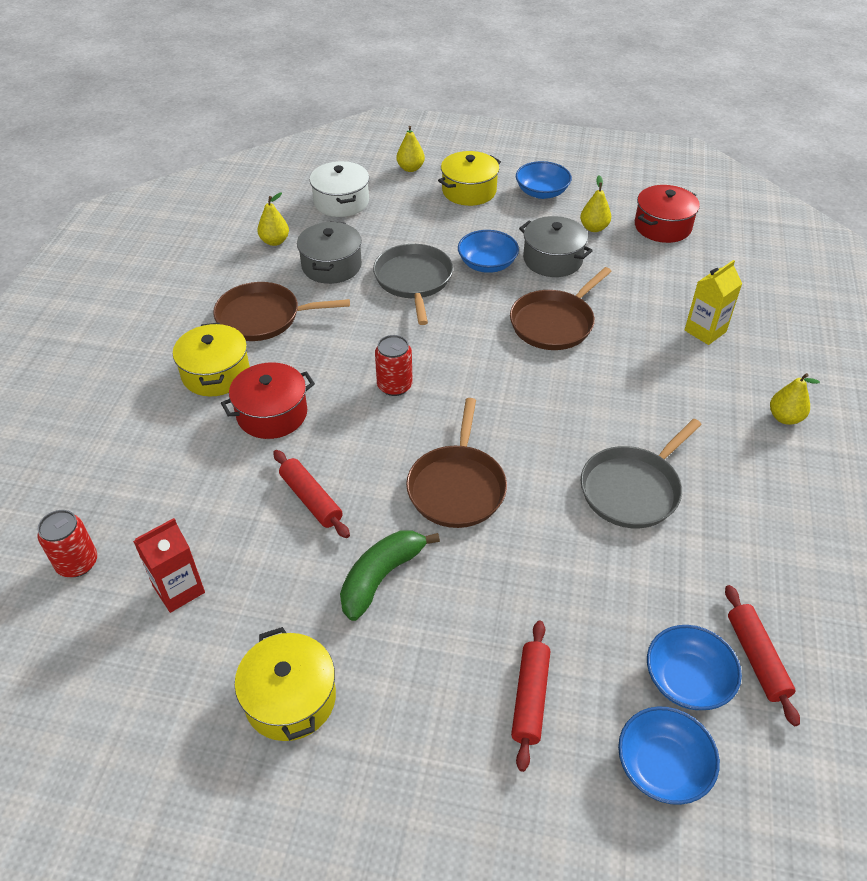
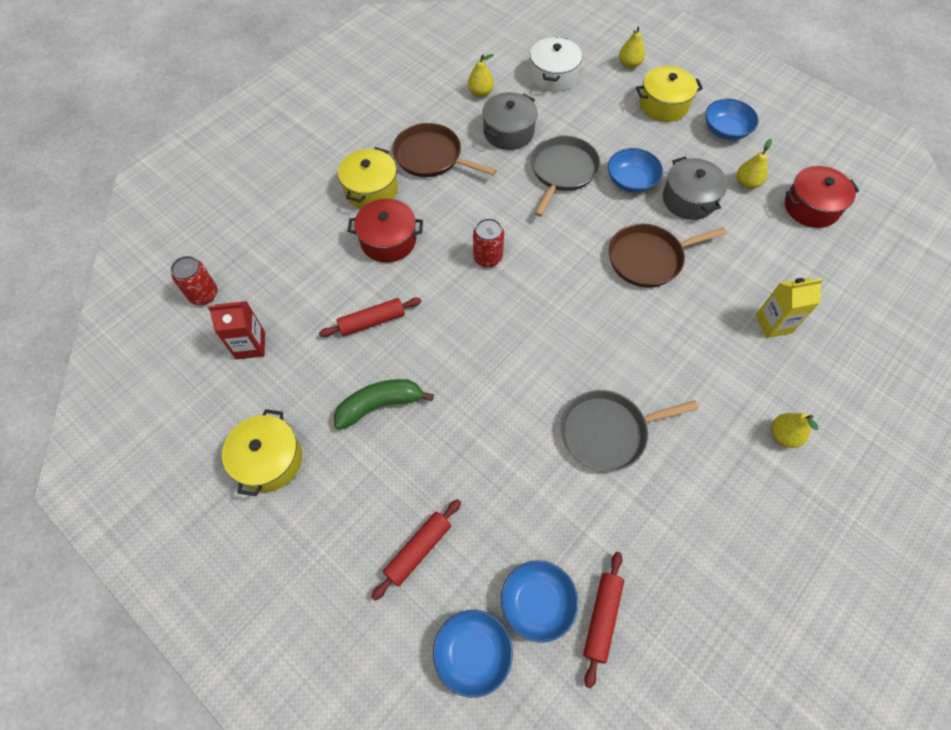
camera: 30 degrees right, 15 degrees up
red rolling pin [273,450,350,538] -> red rolling pin turned 75 degrees clockwise [319,298,421,337]
brown pan [406,398,507,528] -> none

